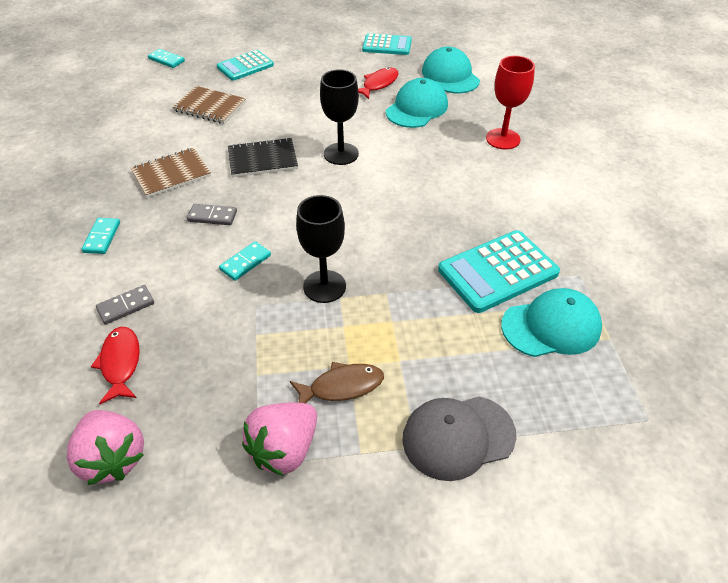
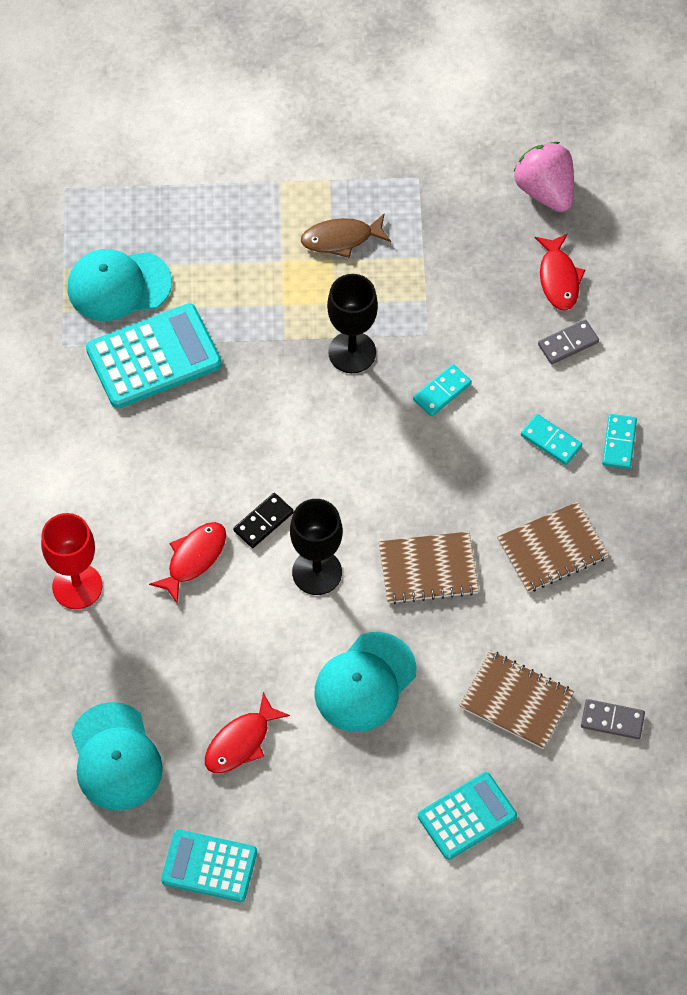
camera: 175 degrees left, 15 degrees up
turquoise domino [148,49,185,68] -> turquoise domino moved to [521,414,582,465]
grey domino [187,204,237,225] -> grey domino moved to [581,699,645,739]
black notebook [228,137,298,177] -> brown notebook [379,531,479,604]
pink strawberry [242,403,317,476] -> none
turquoise cap [386,78,448,128] -> turquoise cap moved to [314,632,416,732]
grey cap [402,396,516,481] -> none
none -> red fish [149,522,226,604]
none -> black domino [233,493,294,548]

